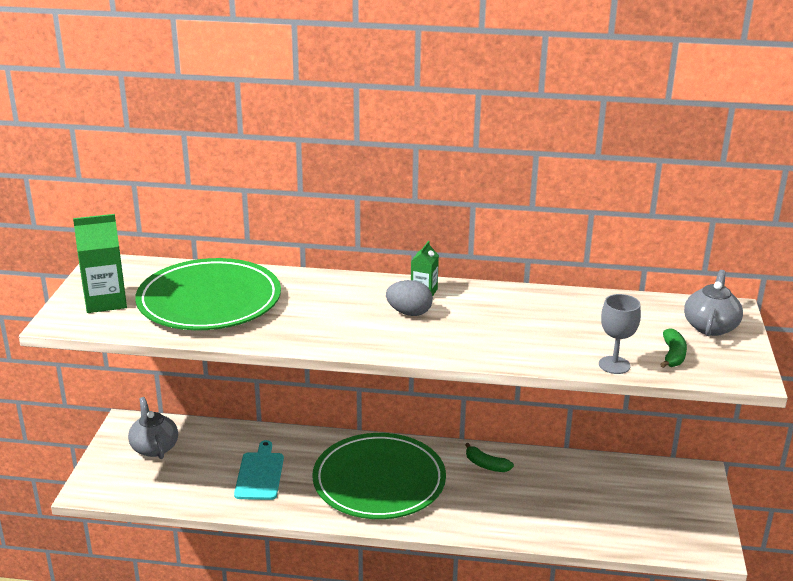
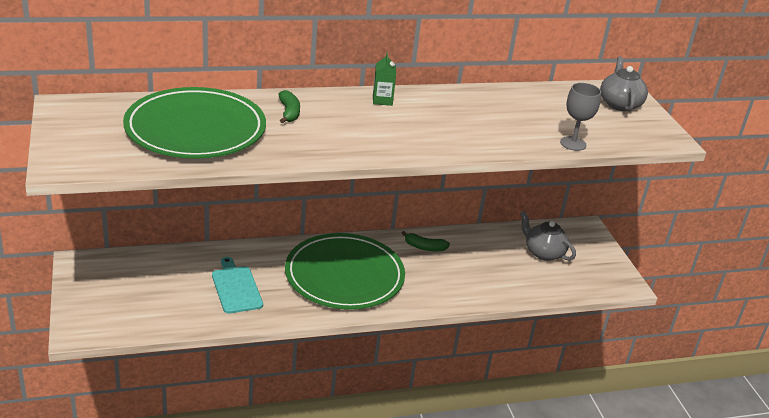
camera: 25 degrees left, 5 degrees up
green carton [73,214,127,313] -> none
grey teapot [128,397,178,459] -> grey teapot moved to [520,211,576,261]
grey egg [386,280,433,316] -> none
green banana [660,328,687,368] -> green banana moved to [278,90,300,123]

